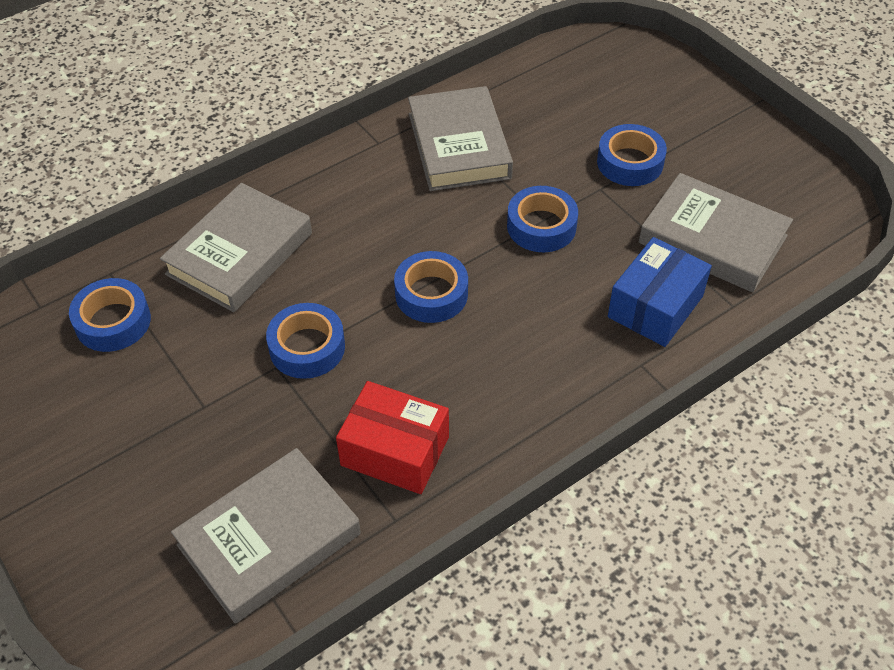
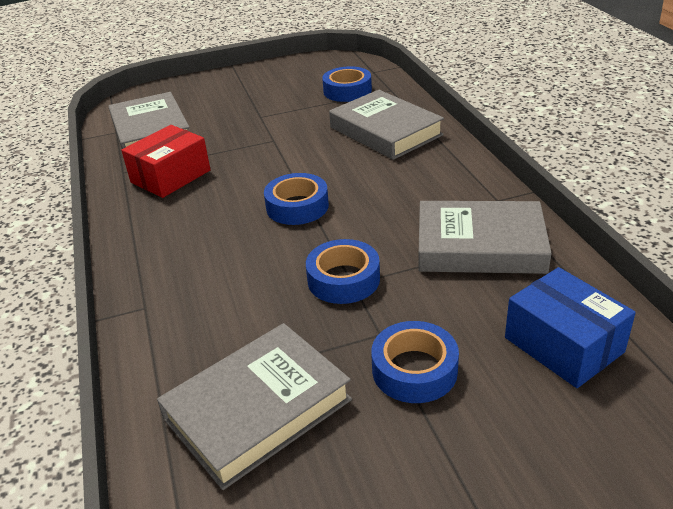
camera: 110 degrees right, 15 degrees down
blue tape [266,303,345,379] -> none
blue box [608,237,712,347] -> blue box moved to [505,267,636,388]

